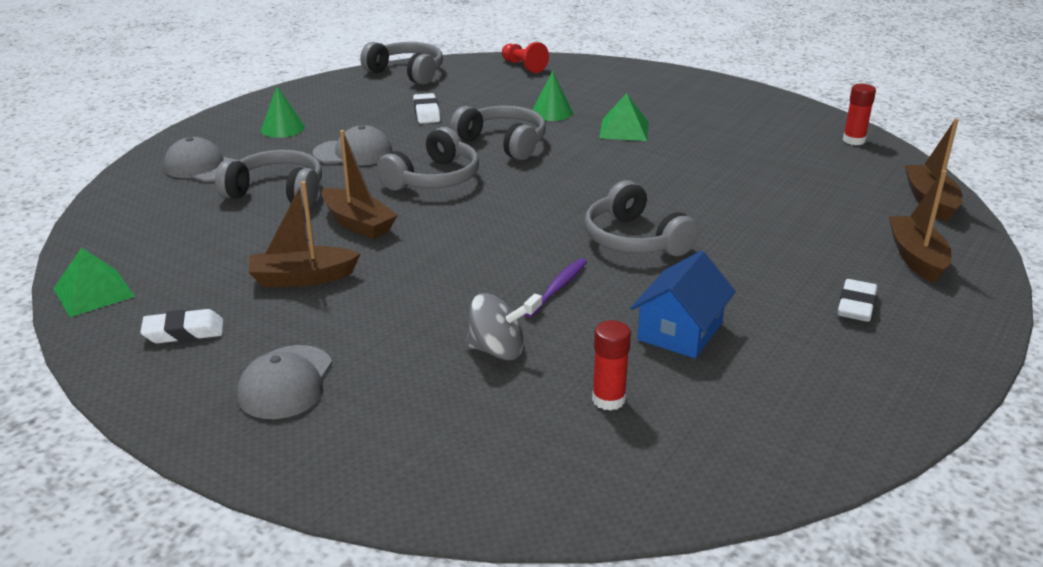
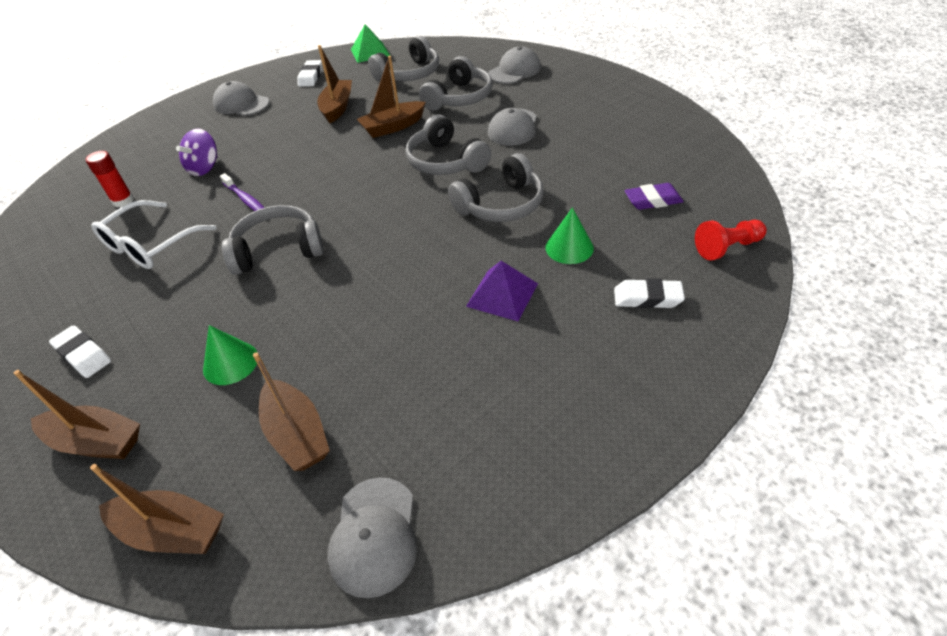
camera: 110 degrees right, 15 degrees up
green cone [261,86,305,138] -> green cone moved to [203,325,258,385]
grey headphones [360,42,443,85] -> grey headphones moved to [368,36,439,82]
white eraser [413,93,440,124] -> white eraser moved to [614,278,685,309]
grey spinning top [466,293,530,360] -> purple spinning top [176,129,218,176]
green pyramid [599,93,649,141] -> purple pyramid [466,261,538,321]
blue house [631,251,736,358] -> white glasses [91,200,217,269]
red glue stick [843,84,876,145] -> grey cap [327,477,417,598]
none -> brown boat [253,352,330,471]
none -> purple eraser [624,183,684,210]

